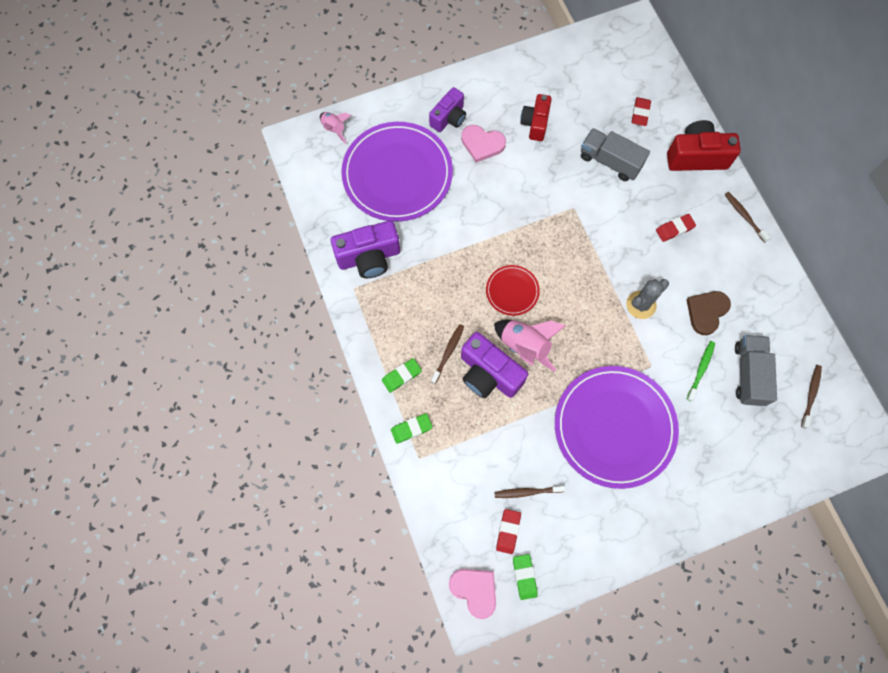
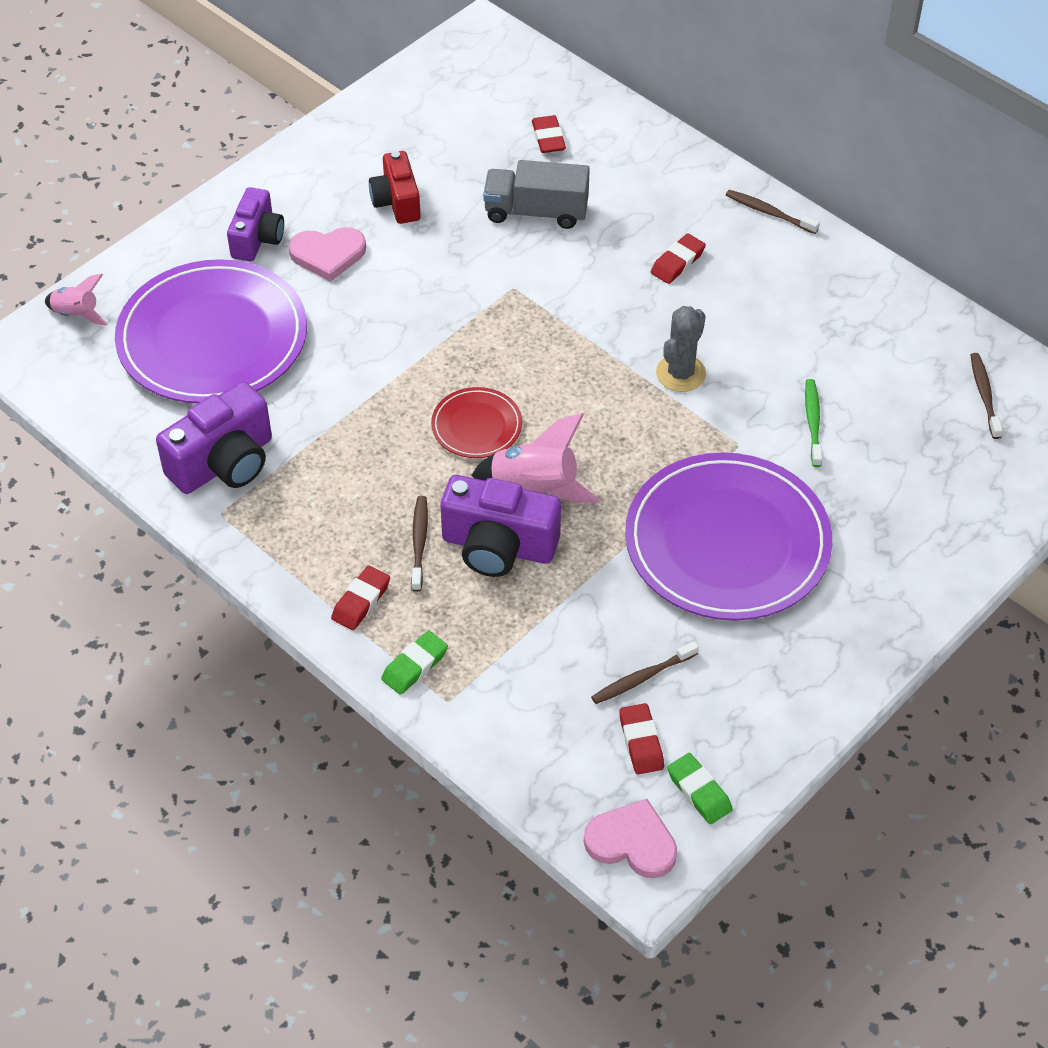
camera: 25 degrees left, 20 degrees down
green eraser [382,358,422,393] -> red eraser [331,566,390,630]
red camera [667,120,741,171] -> none
brown heart [686,291,731,335] -> none
grey truck [735,335,777,406] -> none

